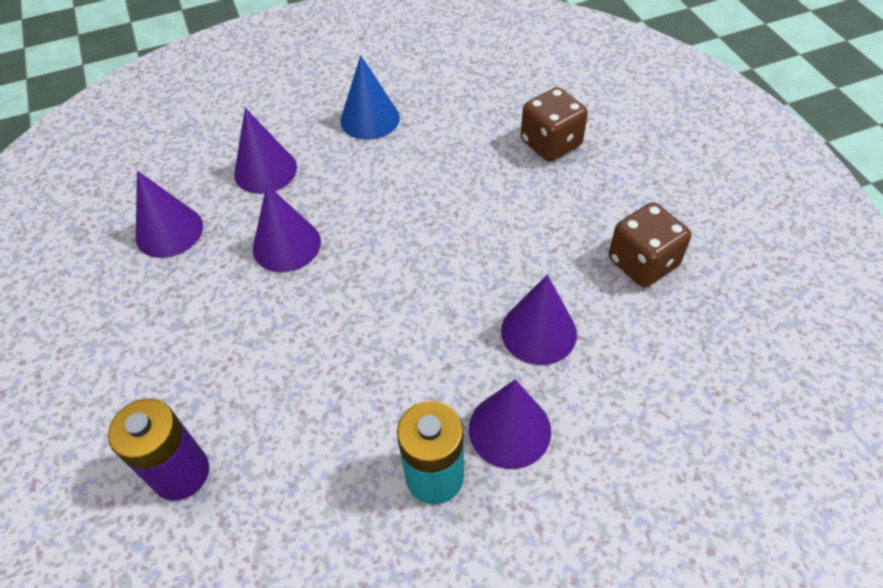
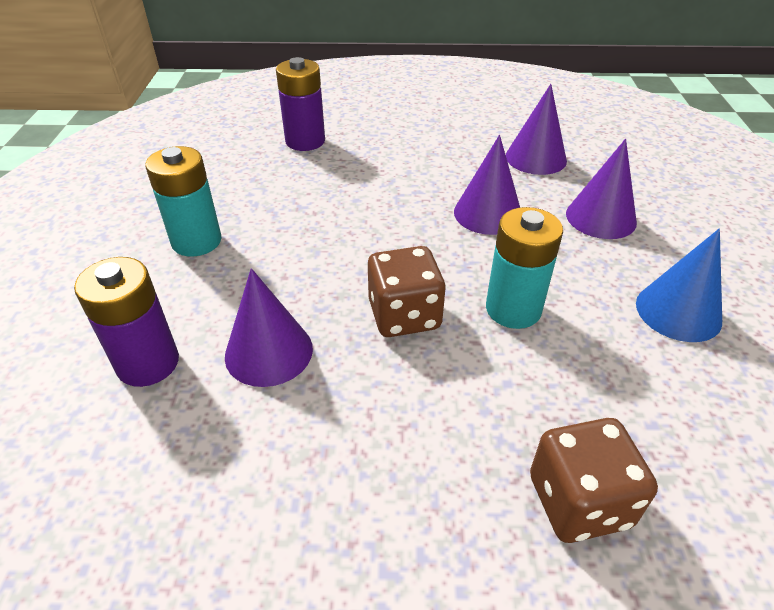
camera: 110 degrees right, 10 degrees down
purple cone [469,379,551,469] -> none
brown dice [609,202,691,287] -> brown dice moved to [368,246,446,337]
none -> purple battery [74,257,179,387]
none -> turquoise battery [486,207,563,329]

